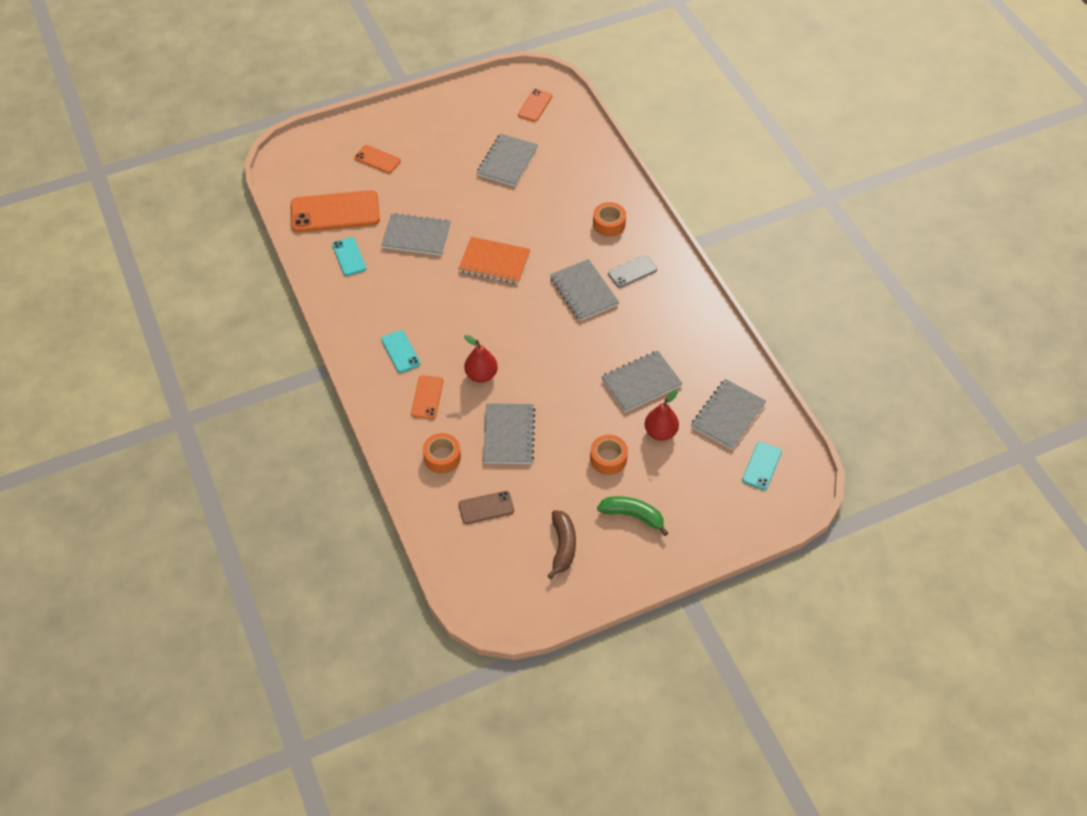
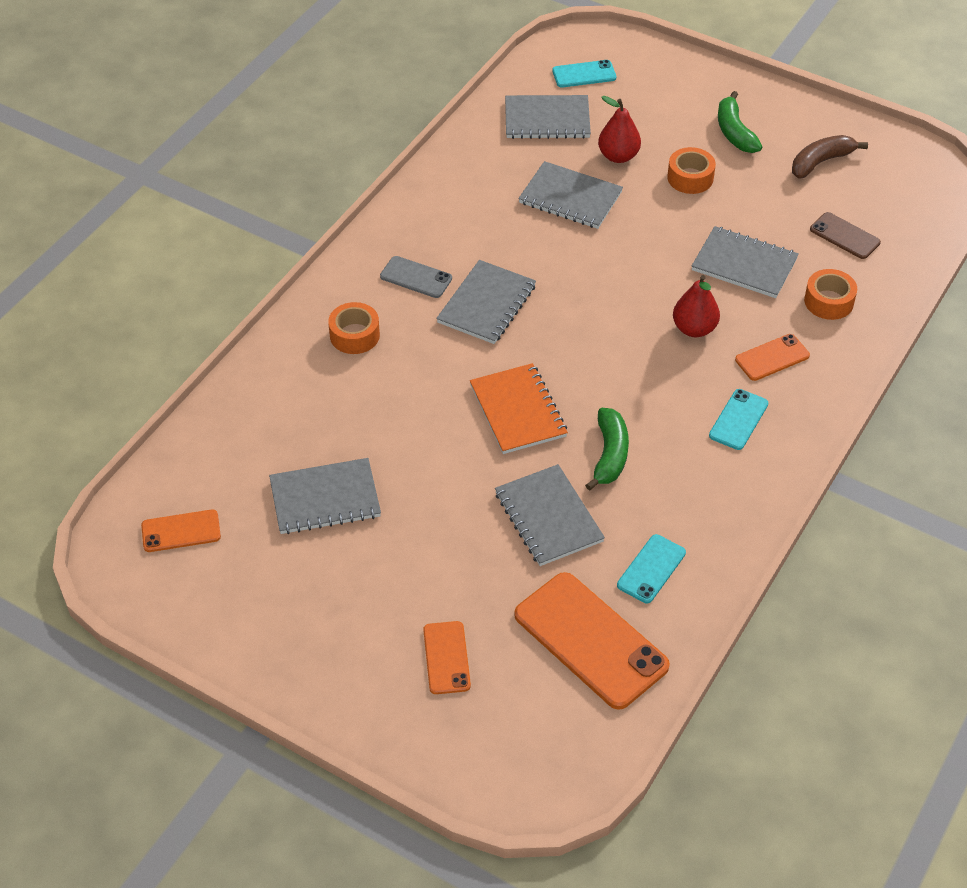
camera: 125 degrees left, 5 degrees down
grey notebook [483,403,535,464] -> grey notebook turned 60 degrees clockwise [692,226,799,298]
none -> green banana [585,408,629,491]

